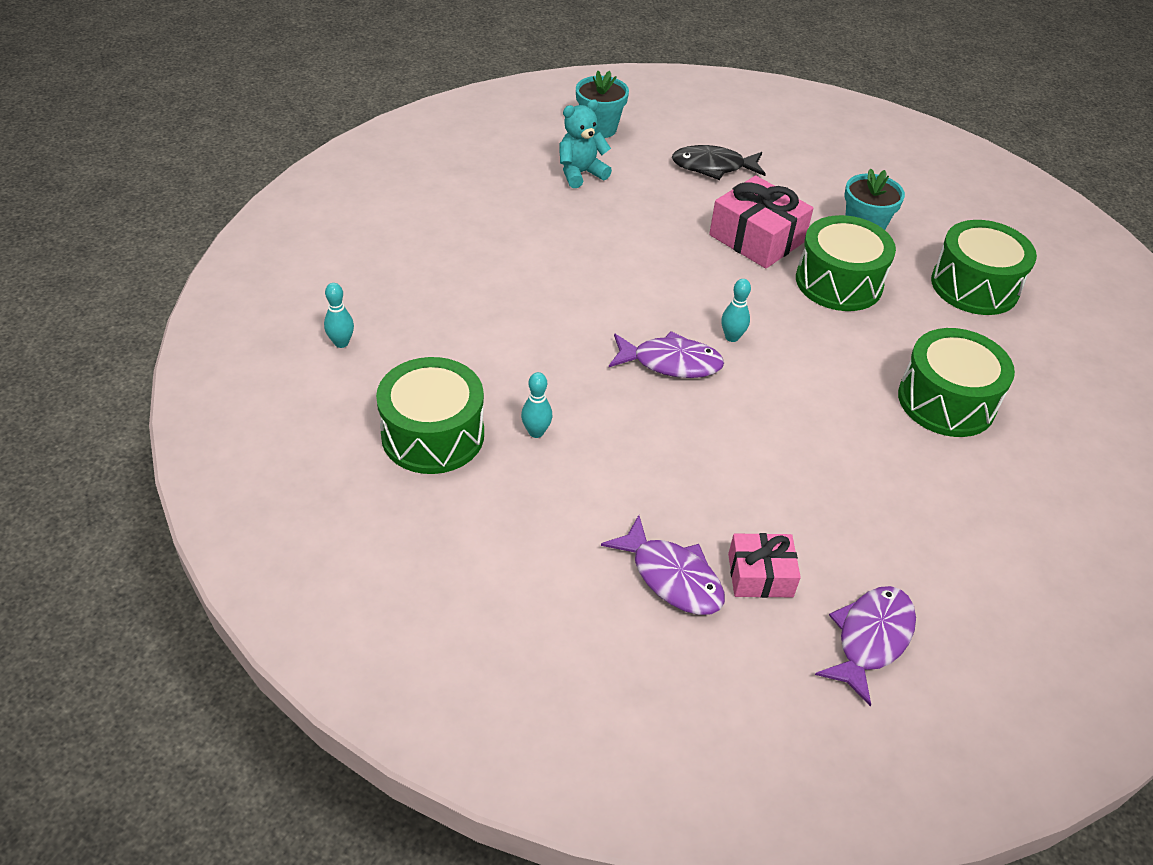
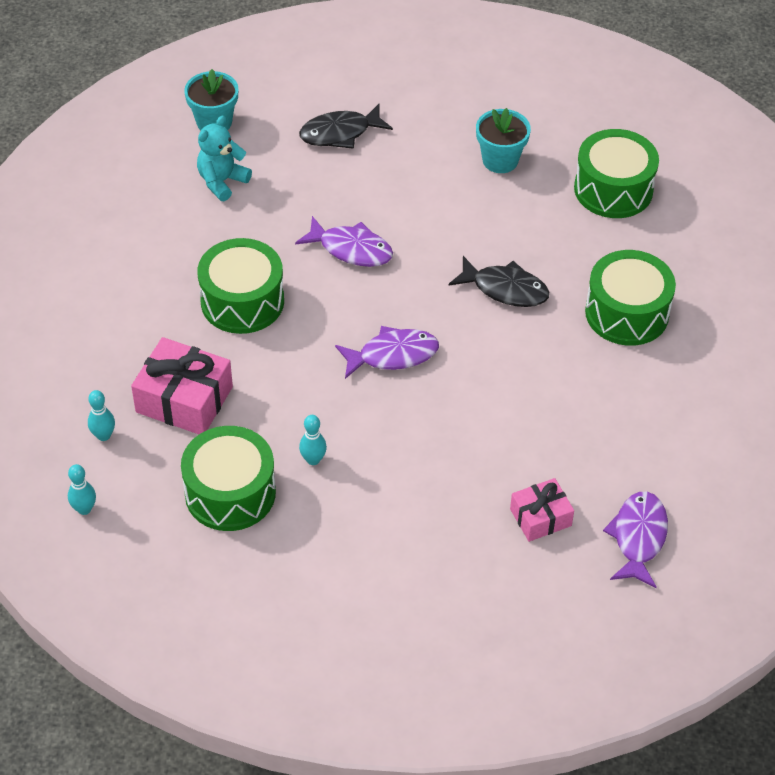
camera: 20 degrees left, 5 degrees up
purple fish [601,515,725,615] -> purple fish moved to [295,216,393,267]
pink gift [709,175,813,269] -> pink gift moved to [131,337,233,434]
turquoise bowling pin [721,279,751,342] -> turquoise bowling pin moved to [68,464,96,515]
green drum [796,215,896,311] -> green drum moved to [197,238,284,334]
none -> black fish [449,256,549,307]

